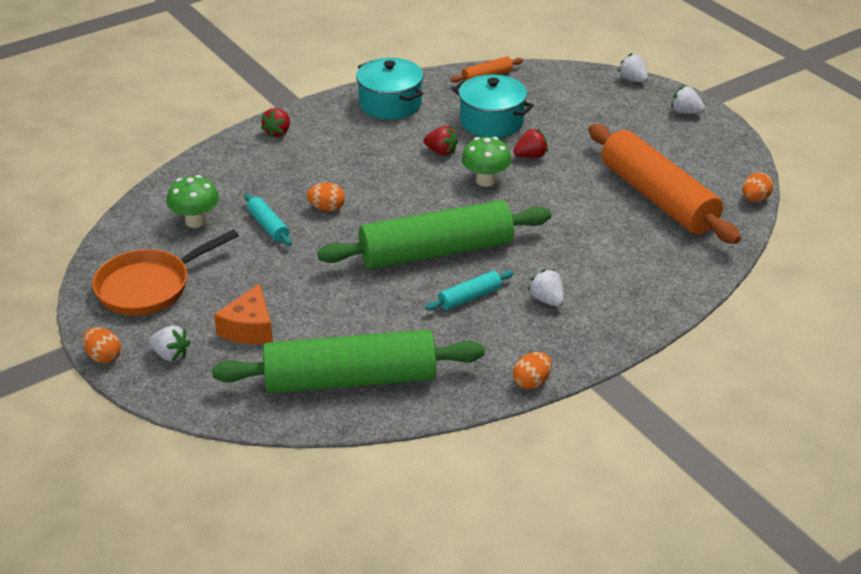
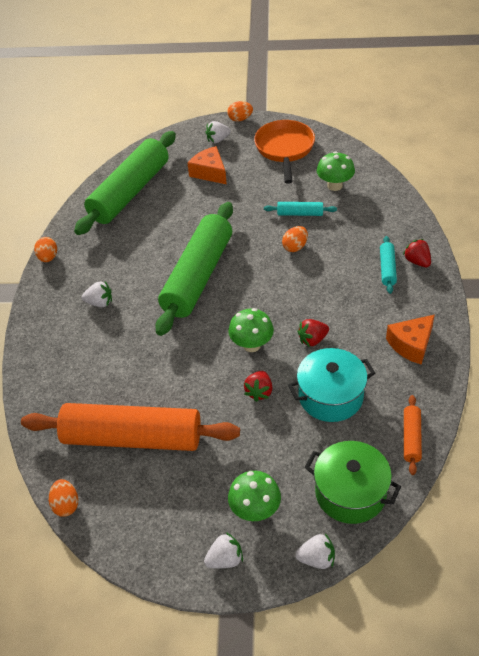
camera: 130 degrees right, 10 degrees up
turquoise pot [356,58,423,120] -> orange cheese [386,314,435,365]
turquoise rolling pin [425,270,514,311] -> turquoise rolling pin moved to [380,236,397,294]
none -> green mushroom [228,471,281,521]
none -> green pot [304,441,401,524]

